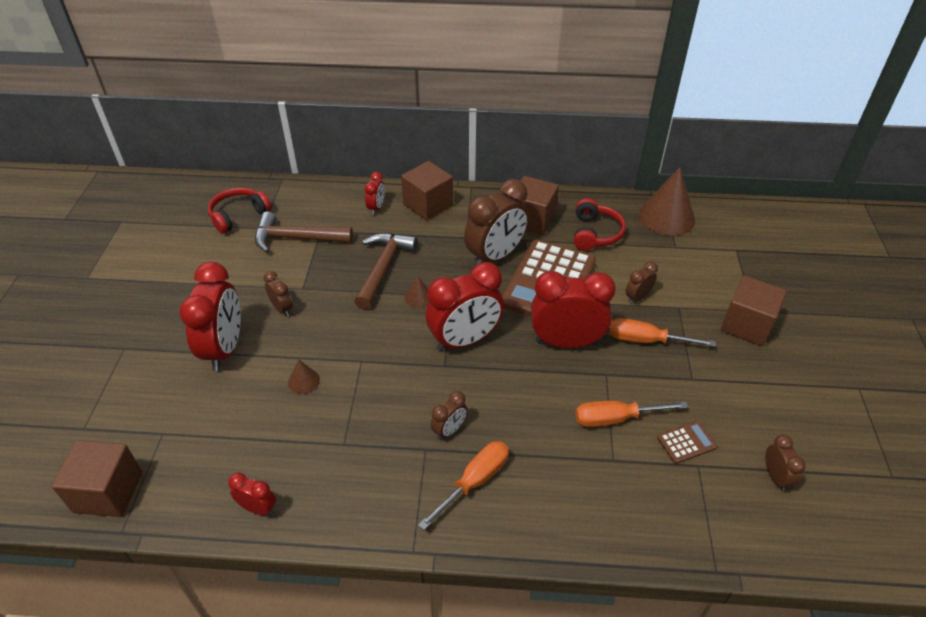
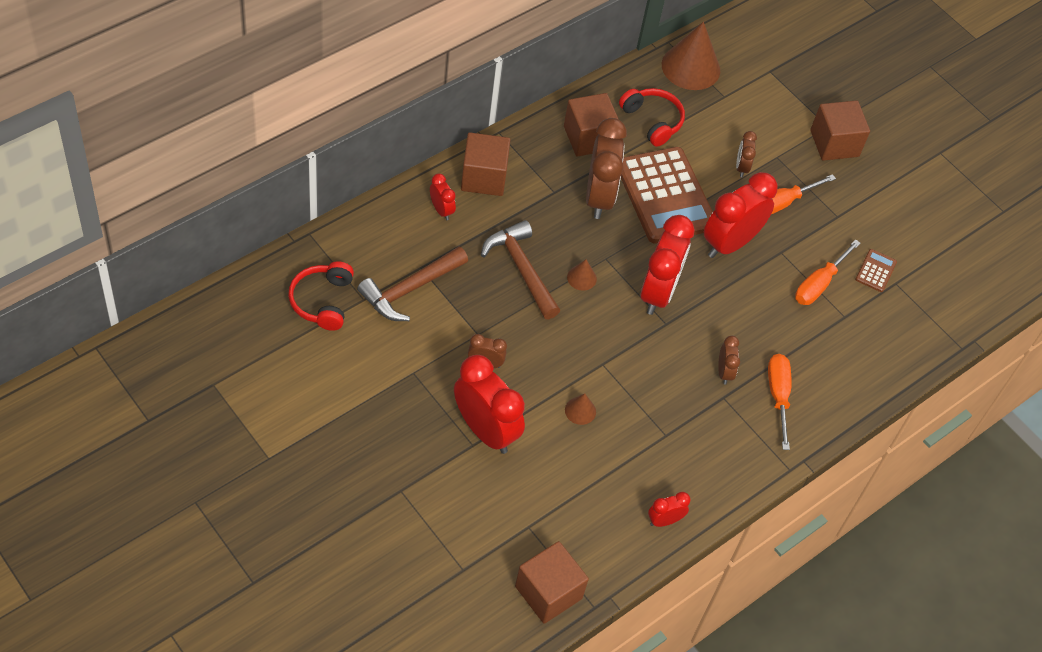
camera: 50 degrees left, 10 degrees up
brown clock [765,435,806,492] -> none

